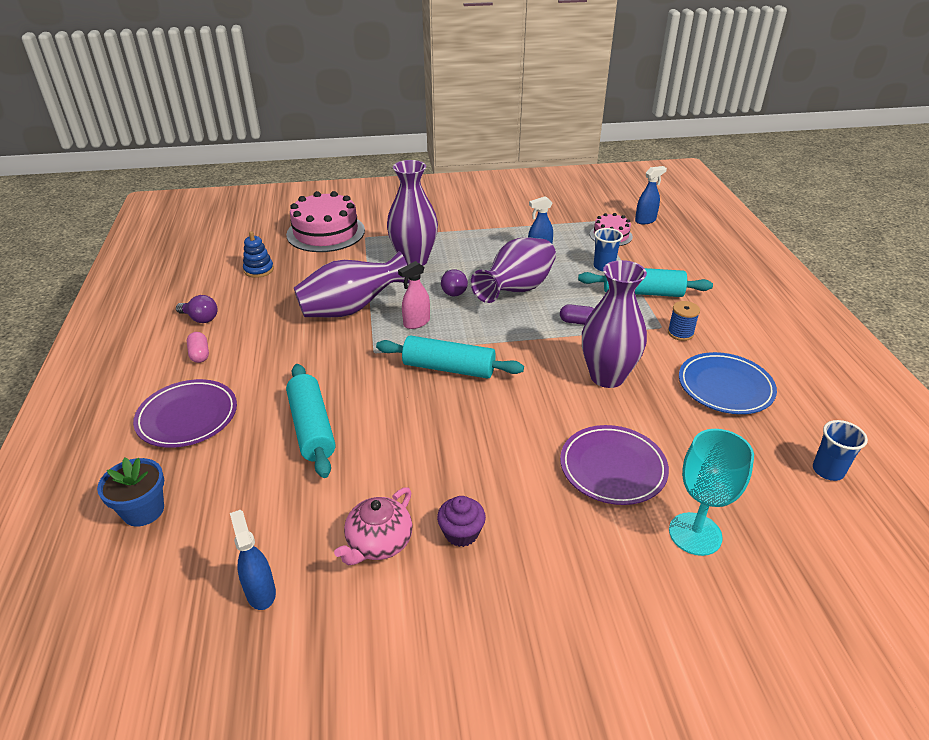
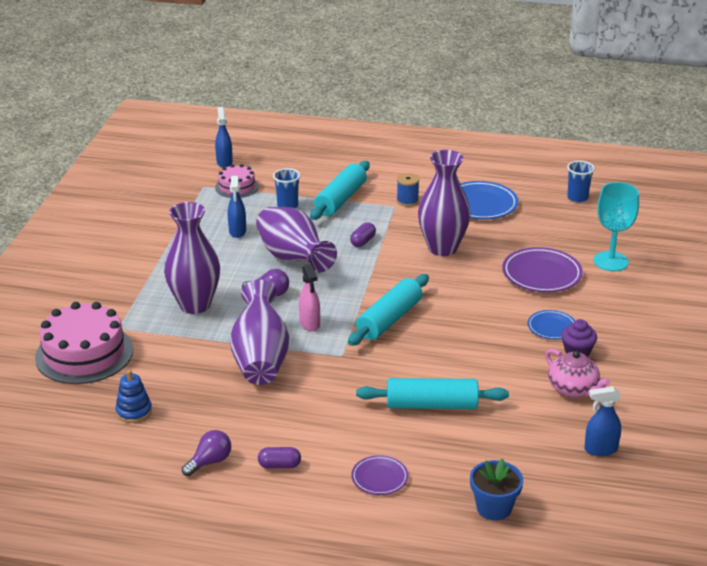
camera: 70 degrees left, 5 degrees down
purple plate [133,379,237,448] -> purple plate [351,455,408,495], size x0.58
pink capsule [187,332,209,363] -> purple capsule [258,447,301,469]
none -> blue plate [528,310,575,340]

